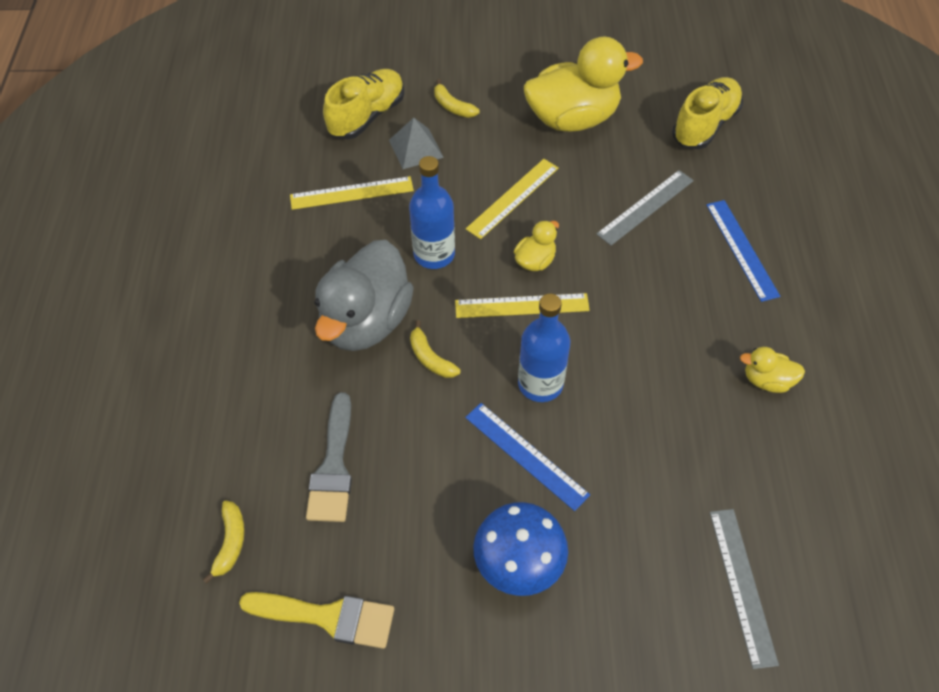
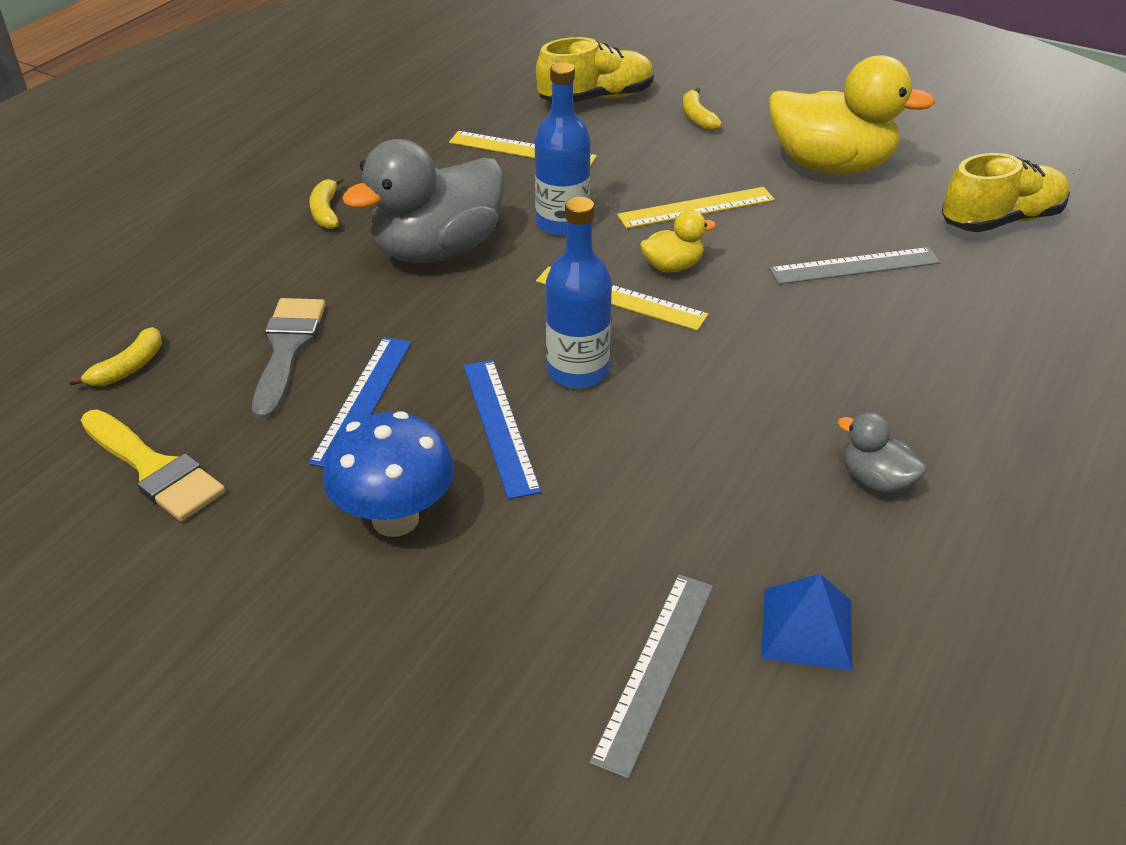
camera: 30 degrees right, 15 degrees down
grey brush [306,392,352,522] -> grey brush turned 150 degrees clockwise [252,298,325,420]
grey pyramid [389,118,444,169] -> none
yellow banana [410,320,461,378] -> yellow banana moved to [309,176,343,229]
blue ruler [706,200,780,302] -> blue ruler moved to [309,337,411,467]
yellow duck [740,347,805,393] -> grey duck [838,413,927,494]
none -> blue pyramid [761,574,852,671]

